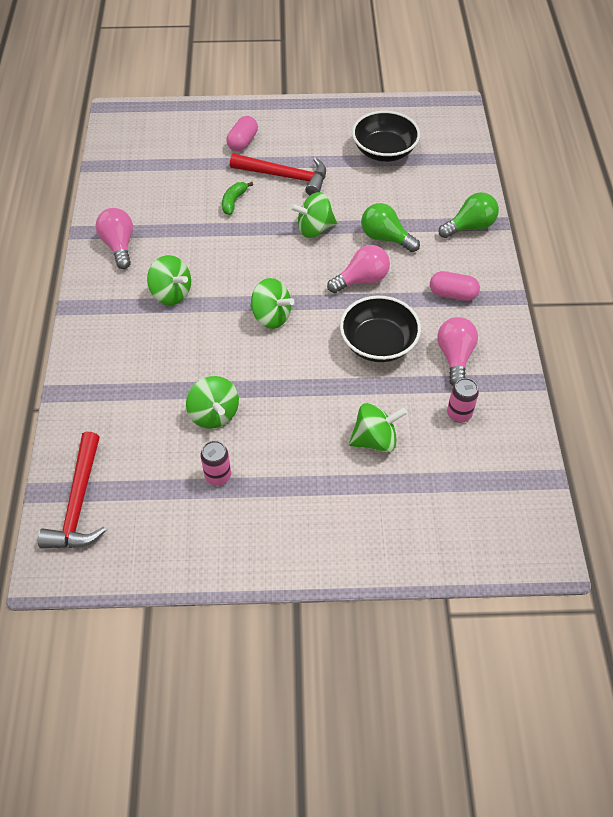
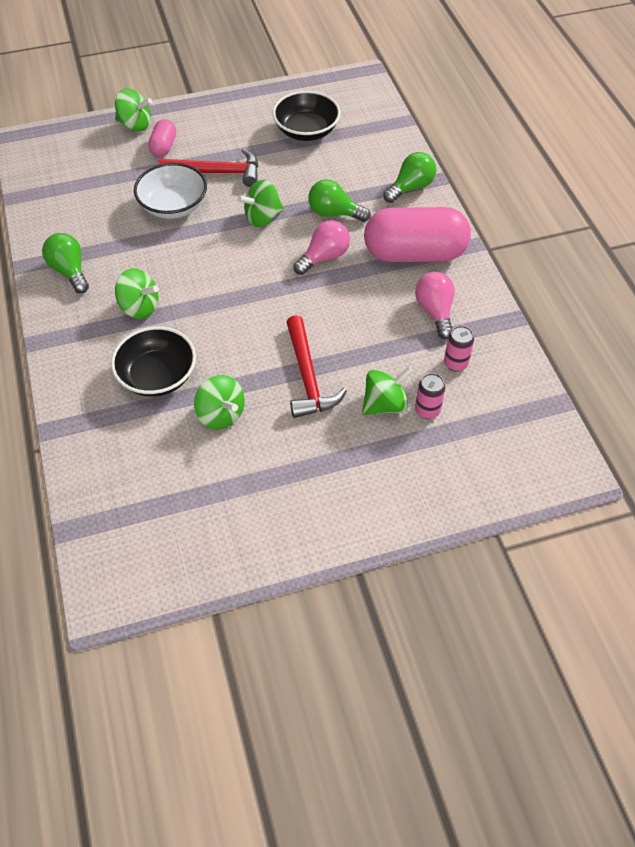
camera: 15 degrees left, 0 degrees up
red hammer [38,432,106,548] -> red hammer moved to [286,315,347,418]
pink light bulb [96,208,133,269] -> green light bulb [42,233,89,293]
pink can [200,441,231,486] -> pink can moved to [415,373,446,419]
green banana [222,182,253,215] -> white bowl [134,163,207,219]
green spinning top [250,278,294,329] -> green spinning top moved to [115,88,152,132]
black bowl [340,296,421,362] -> black bowl moved to [111,326,196,397]
pink capsule [430,271,480,301] -> pink capsule [364,207,471,262], size x2.14

